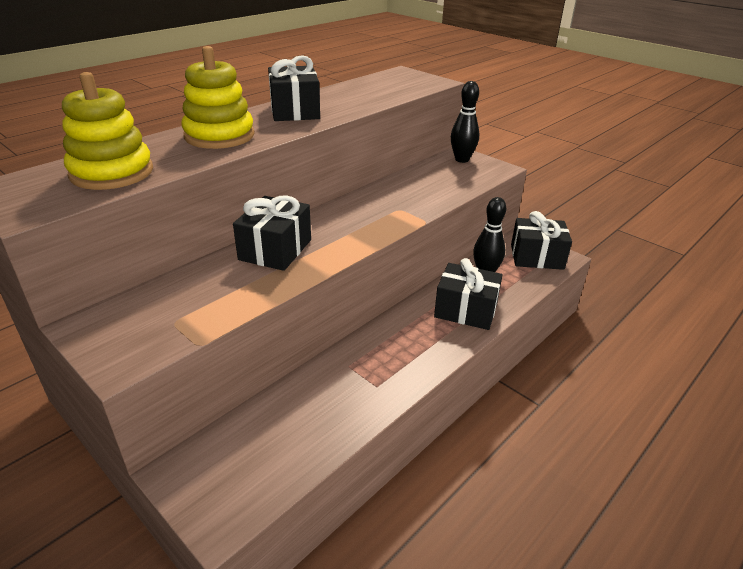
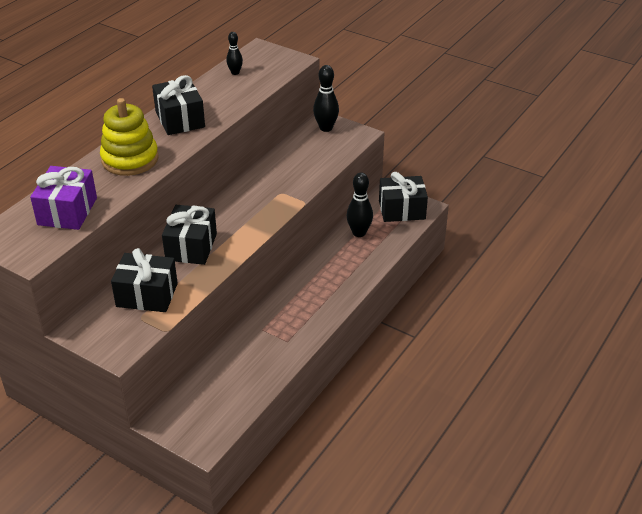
camera: 10 degrees left, 5 degrees up
yellow stacking toy [62,72,153,190] -> purple gift [30,166,97,230]
black gift [434,258,502,330] -> black gift moved to [111,248,178,312]
none -> black bowling pin [226,32,243,75]

